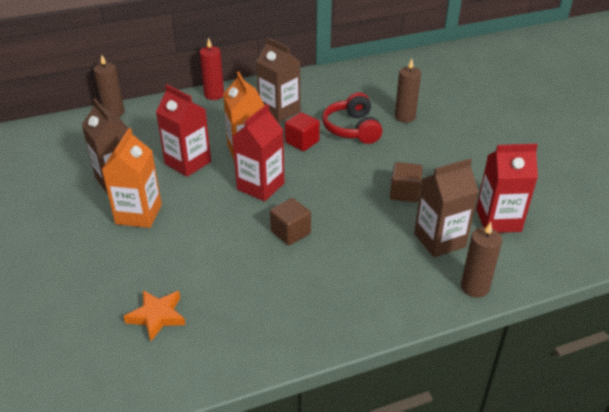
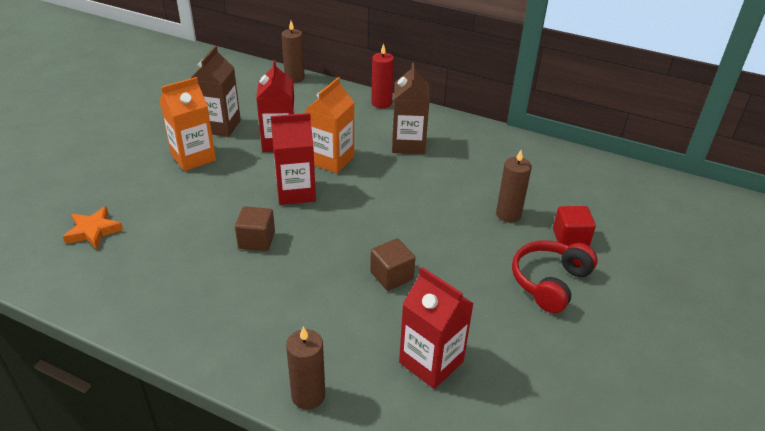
camera: 45 degrees right, 0 degrees up
red cube [285,112,320,151] -> red cube moved to [553,206,596,246]
red headphones [322,92,382,144] -> red headphones moved to [512,240,598,313]
brown carton [414,158,479,257] -> none

